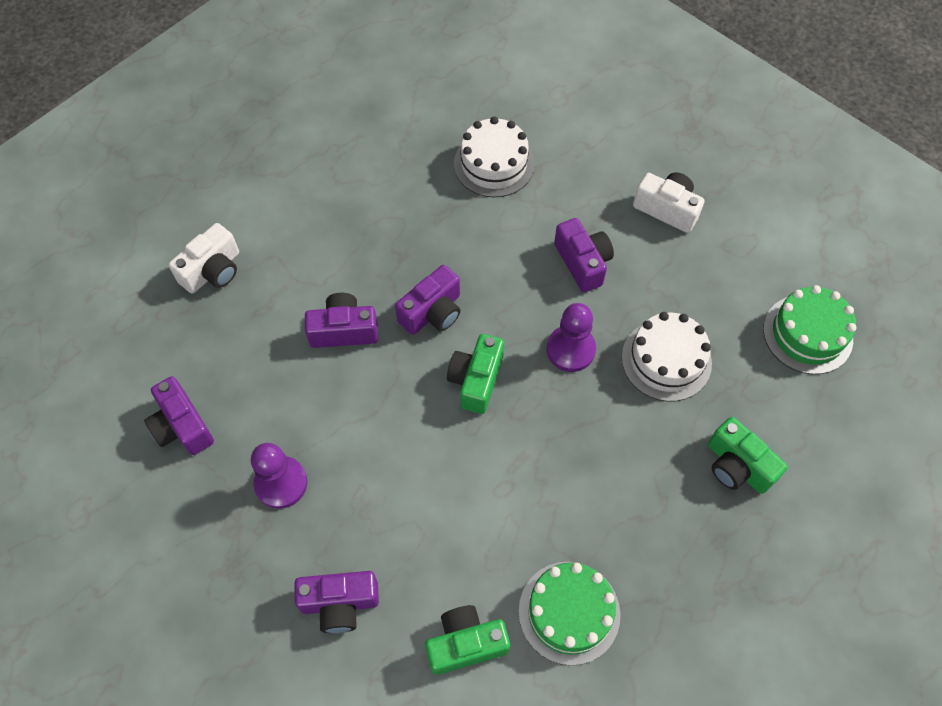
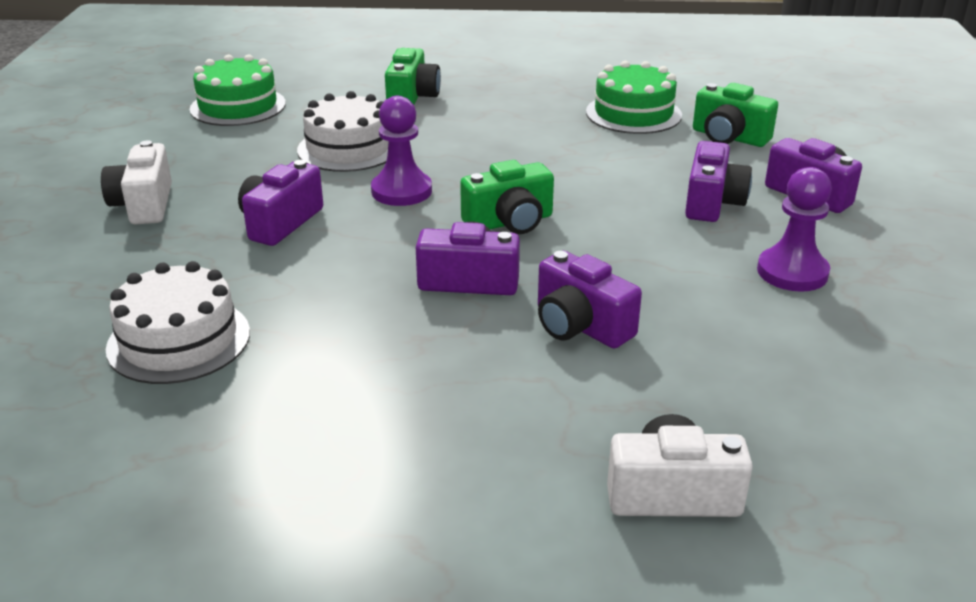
camera: 130 degrees left, 30 degrees down
purple camera [144,376,214,455] -> purple camera moved to [685,141,752,222]

